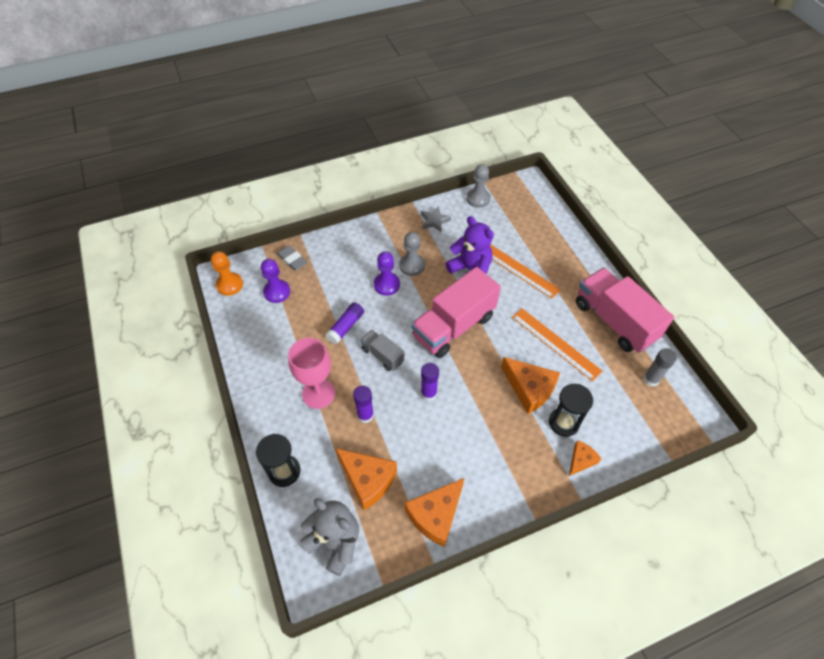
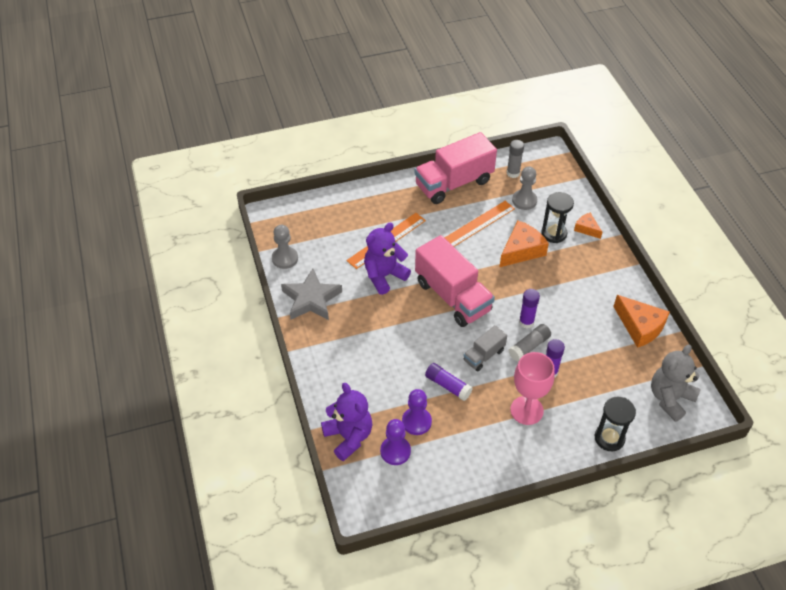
camera: 85 degrees left, 5 degrees down
orange pawn [211,251,243,296] -> none
grey eraser [277,245,308,271] -> purple teddy bear [321,383,372,461]
orange cheese [336,448,397,510] -> none
purple pawn [374,251,400,296] -> purple pawn moved to [402,389,432,435]
grey pawn [399,232,425,276] -> grey pawn moved to [512,166,537,210]
grey star [421,206,451,232] -> grey star [281,269,342,320], size x1.77
none -> grey glue stick [508,324,551,361]

